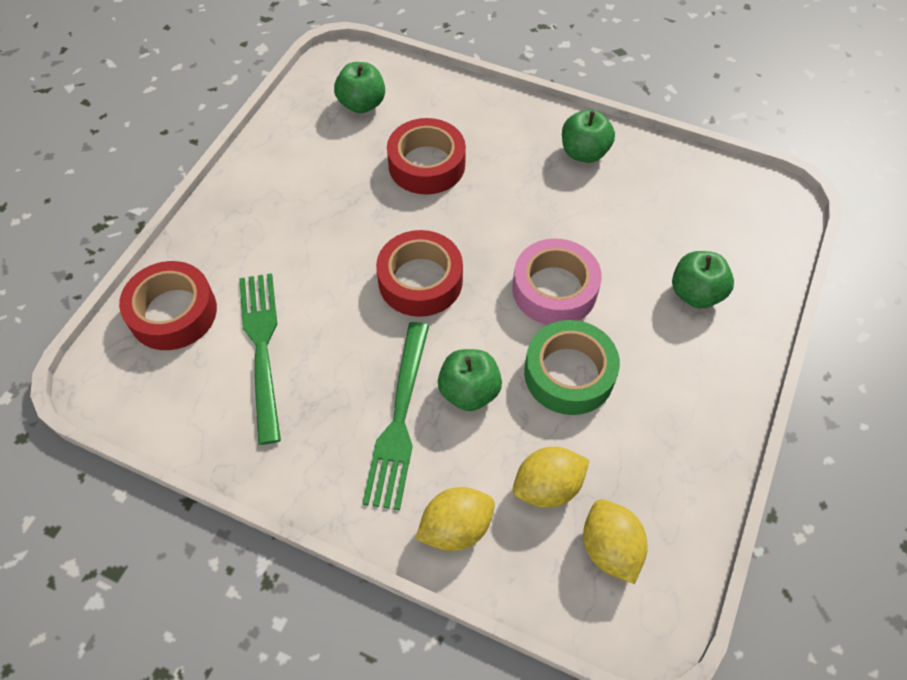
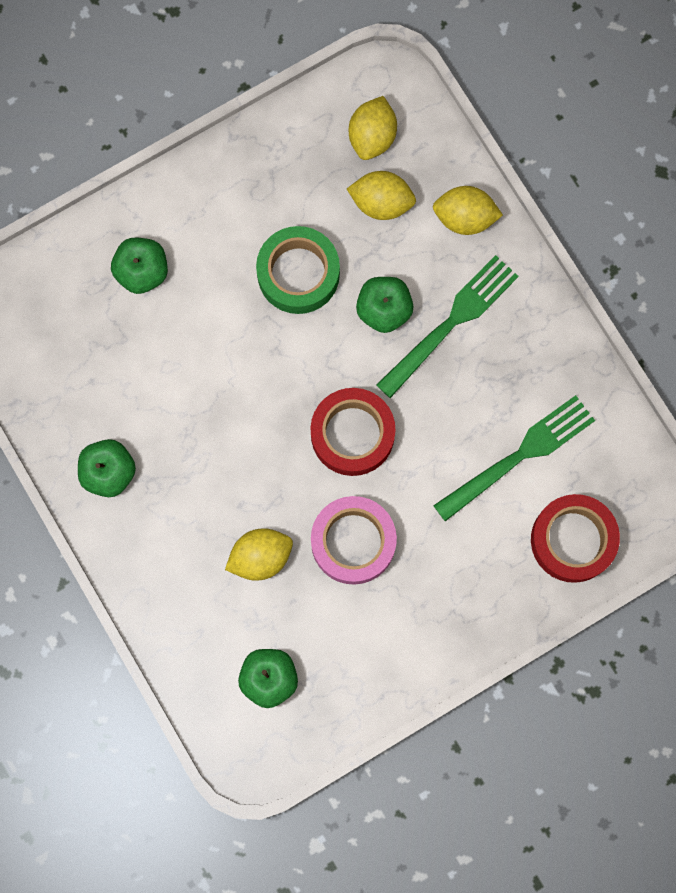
camera: 145 degrees left, 20 degrees up
green fork [239,273,281,445] -> green fork turned 150 degrees counterclockwise [433,395,595,521]
red tape [387,118,466,195] -> yellow lemon [225,528,293,581]
pink tape [513,239,602,325] -> pink tape moved to [311,496,397,585]

